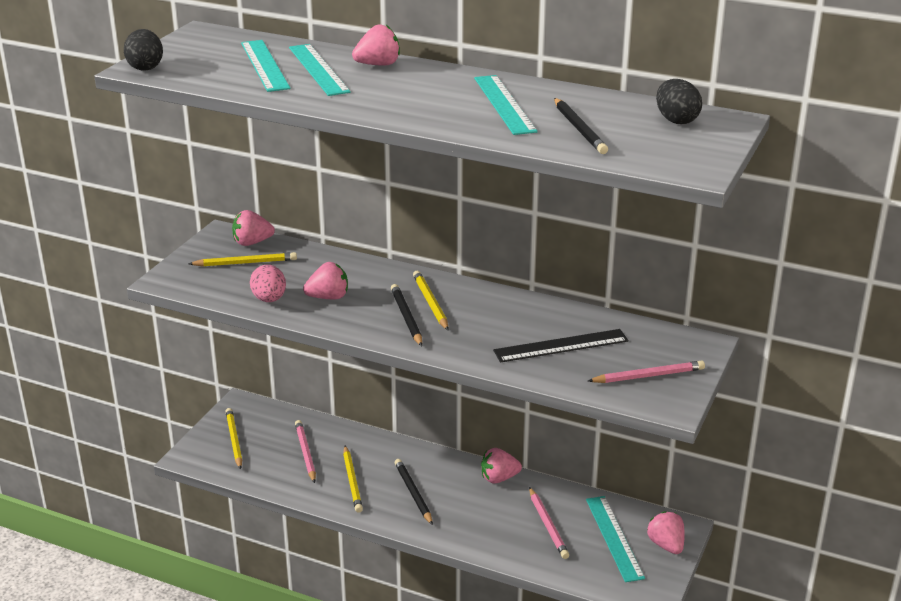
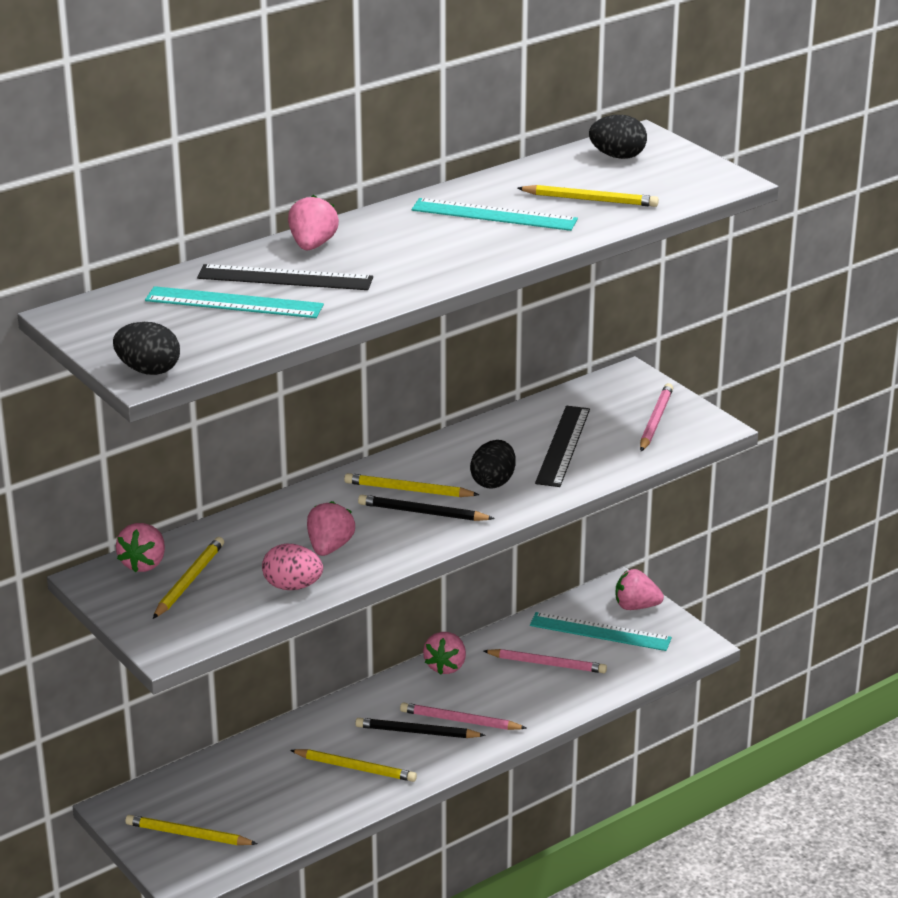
camera: 60 degrees left, 0 degrees up
turquoise ruler [289,44,351,96] -> black ruler [197,264,373,290]
pink pencil [295,420,316,483] -> pink pencil moved to [400,703,527,730]
black pencil [554,98,608,154] -> yellow pencil [517,185,659,207]
none -> black egg [470,440,516,489]

